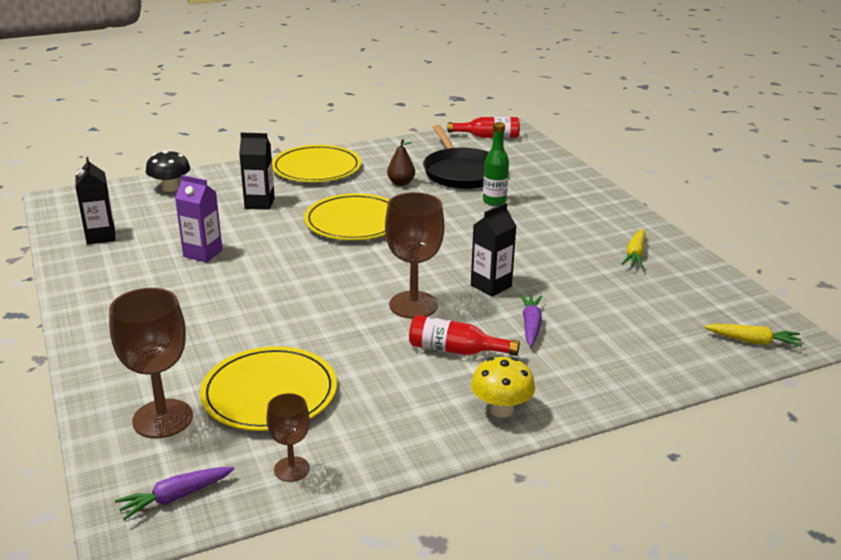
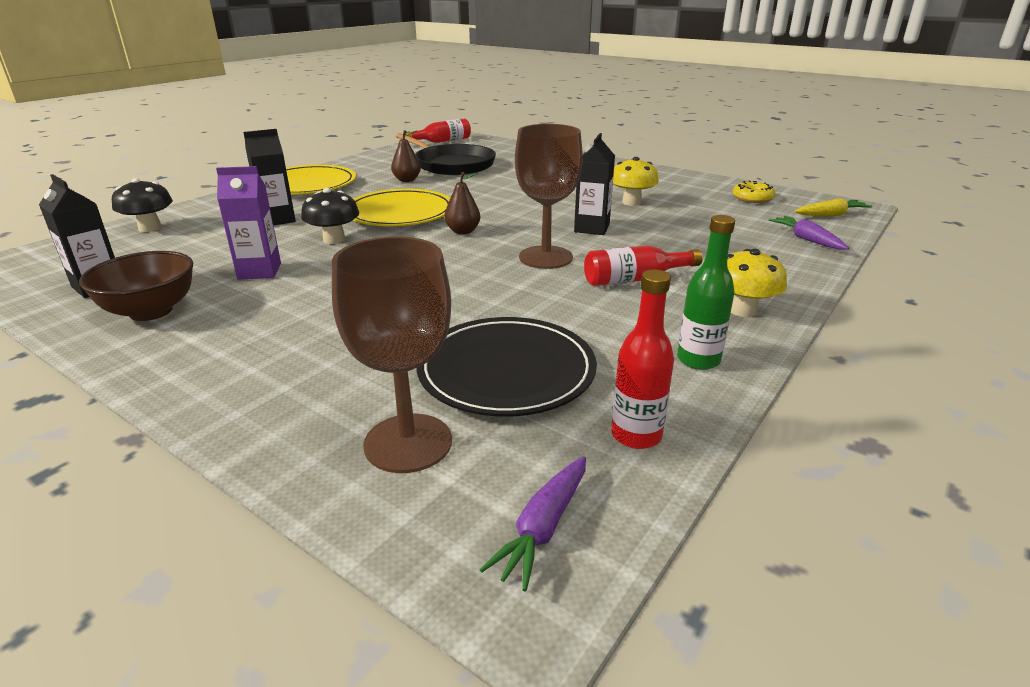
camera: 30 degrees left, 0 degrees up
yellow plate [200,346,337,431] -> black plate [416,317,597,417]
brown goblet [266,393,310,482] -> red bottle [611,269,674,449]
green bottle [483,122,509,206] -> green bottle moved to [677,215,735,370]
purple carrot [520,294,542,346] -> purple carrot moved to [769,216,849,250]
yellow carrot [622,229,645,268] -> none
none -> brown bowl [79,251,193,321]
none -> black mushroom [301,188,359,244]
none -> brown pear [444,172,480,234]
none -> yellow mushroom [613,157,659,206]
none -> yellow donut [733,181,775,203]

